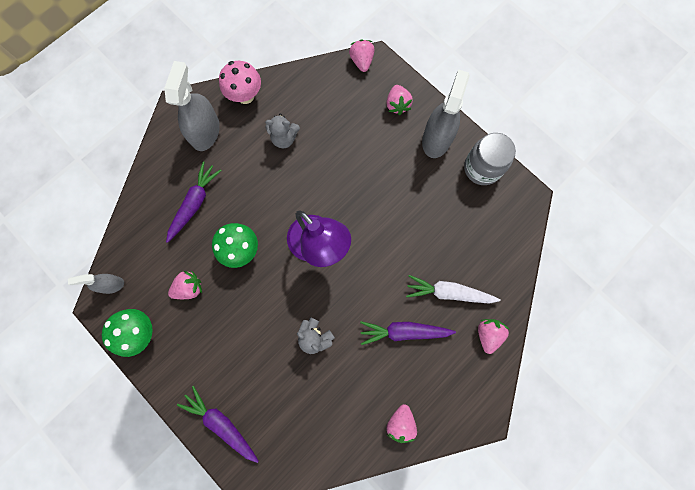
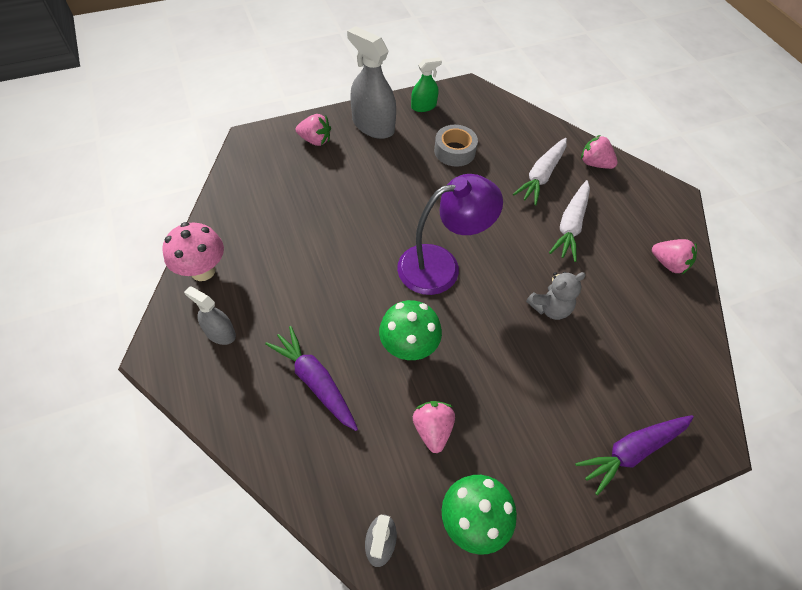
camera: 70 degrees left, 20 degrees down
grey spray bottle [164,61,220,151] -> grey spray bottle [184,286,236,345], size x0.55
grey teddy bear [265,113,300,148] -> none
pink strawberry [349,39,375,72] -> none
purple carrot [360,321,456,345] -> white carrot [549,180,590,262]
grey jar [464,133,516,185] -> green spray bottle [411,57,442,112]
none -> grey tape [434,125,478,167]

